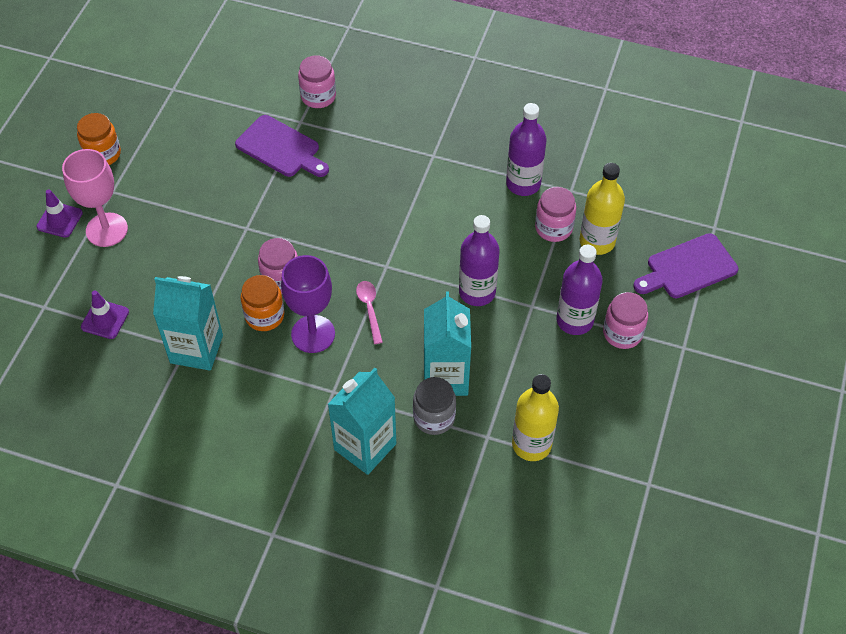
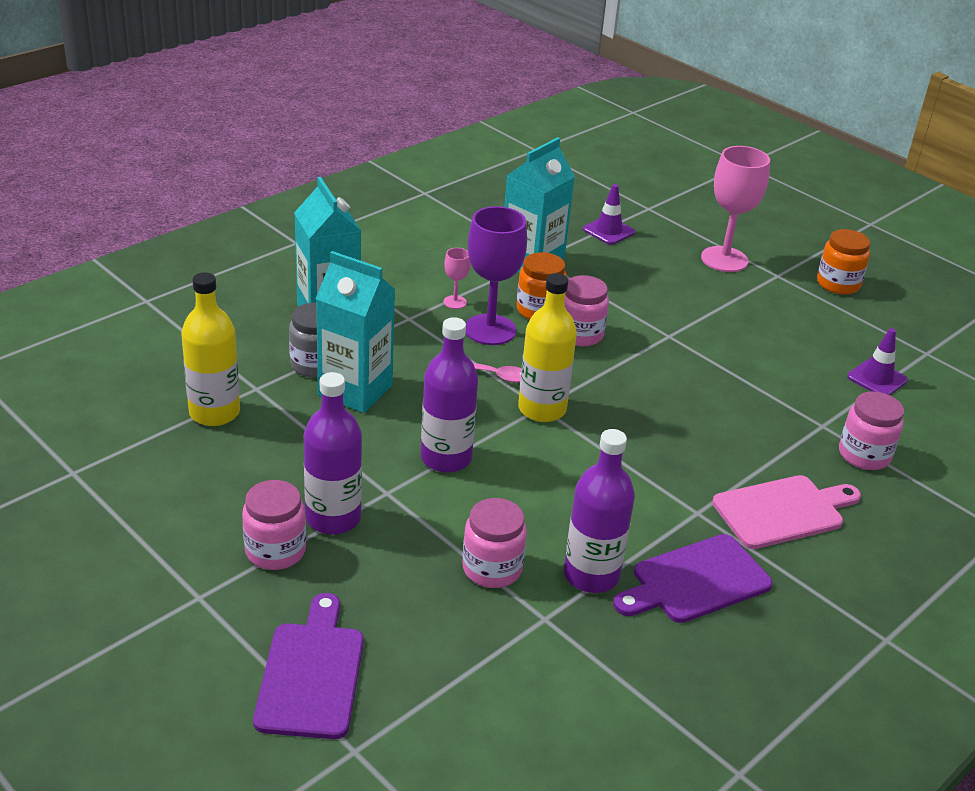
camera: 115 degrees right, 20 degrees down
purple traffic cone [36,189,83,238] -> purple traffic cone moved to [847,328,908,395]
purple cutting board [235,115,329,177] -> purple cutting board moved to [613,534,773,623]
yellow bottle [580,163,625,255] -> yellow bottle moved to [518,273,577,422]
none -> pink goblet [443,248,470,309]
none -> pink cutting board [712,475,861,549]

